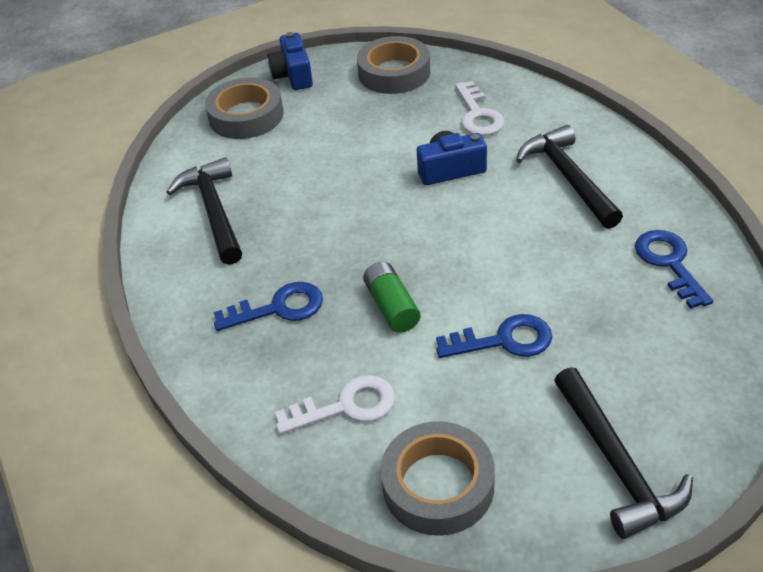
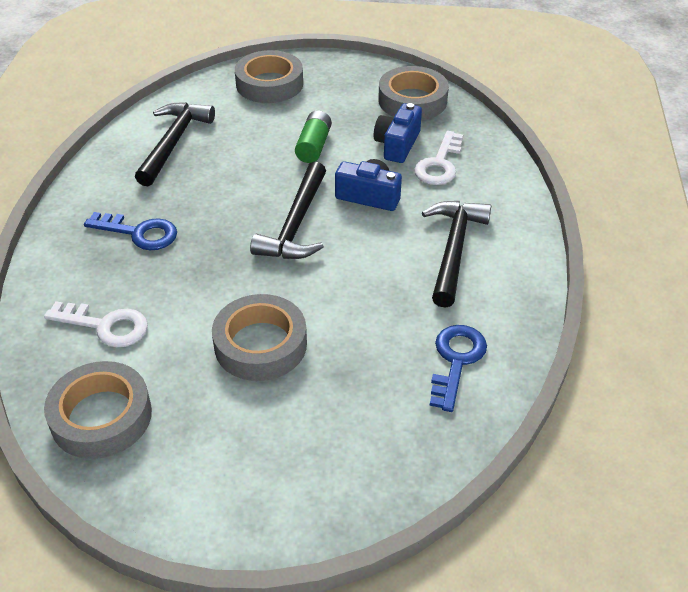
camera: 30 degrees right, 0 degrees up
blue camera [268,32,313,90] -> blue camera moved to [374,103,422,163]
green battery [363,261,420,333] -> green battery moved to [295,110,332,163]
blue key [436,314,552,358] -> grey tape [212,294,307,381]
black hammer [554,367,693,539] -> black hammer moved to [250,162,326,259]

